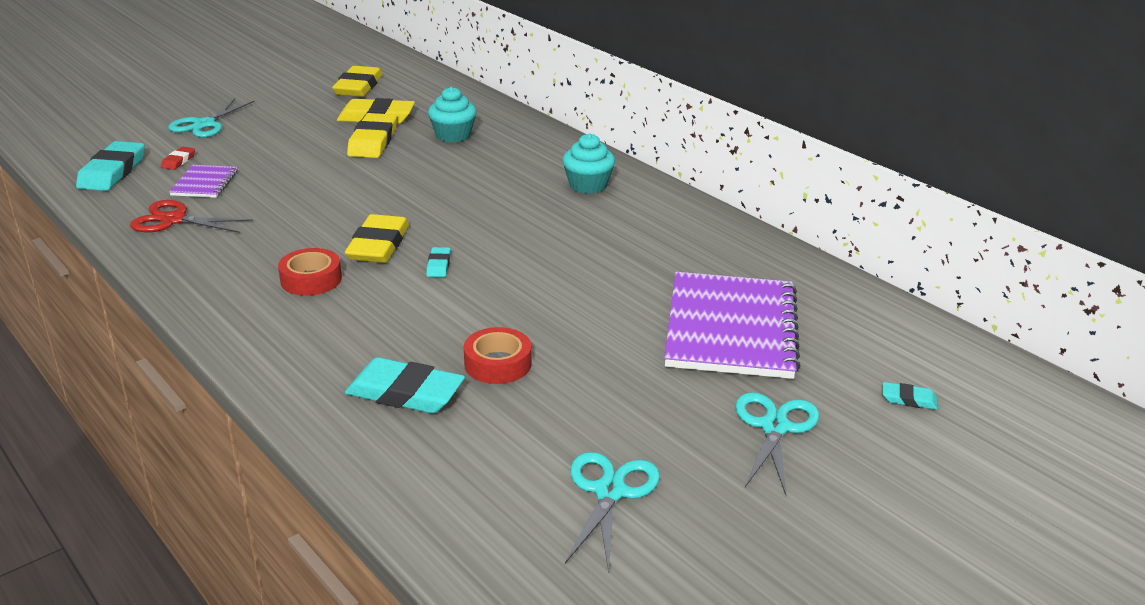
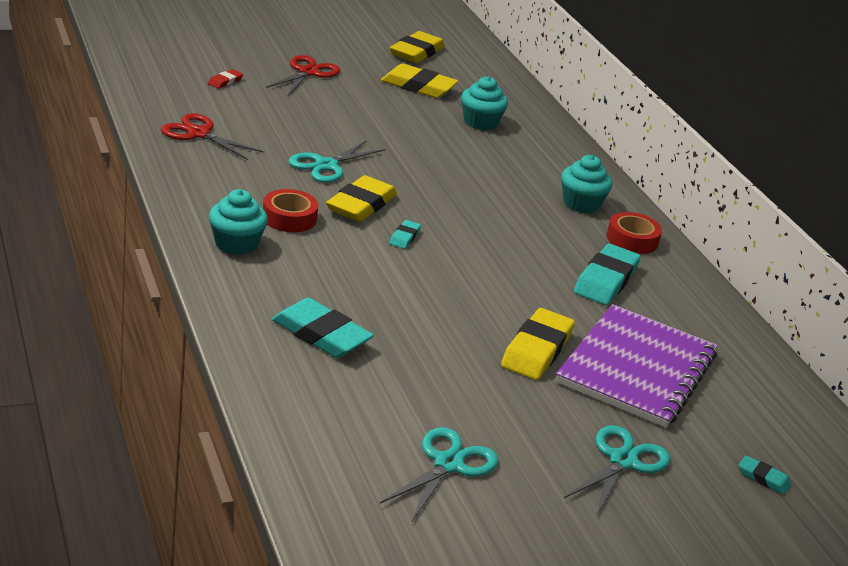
camera: 15 degrees right, 0 degrees up
turquoise eraser [76,141,145,191] -> turquoise eraser moved to [574,244,641,305]
turquoise scissors [168,98,255,137] -> turquoise scissors moved to [288,140,385,183]
purple notebook [169,165,238,198] -> none
yellow eraser [347,113,397,158] -> yellow eraser moved to [501,308,575,380]
red tape [464,327,532,384] -> red tape moved to [606,212,662,254]
none -> turquoise cupcake [209,189,268,255]
none -> red scissors [266,55,340,95]

